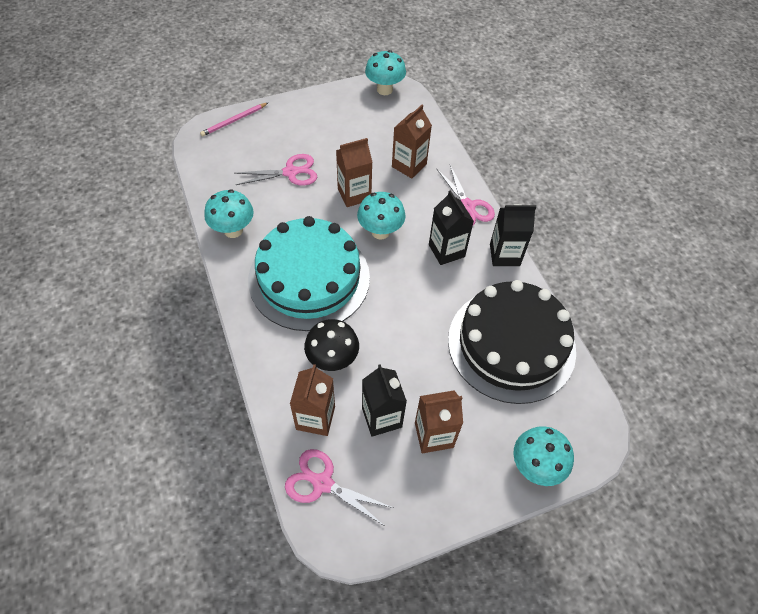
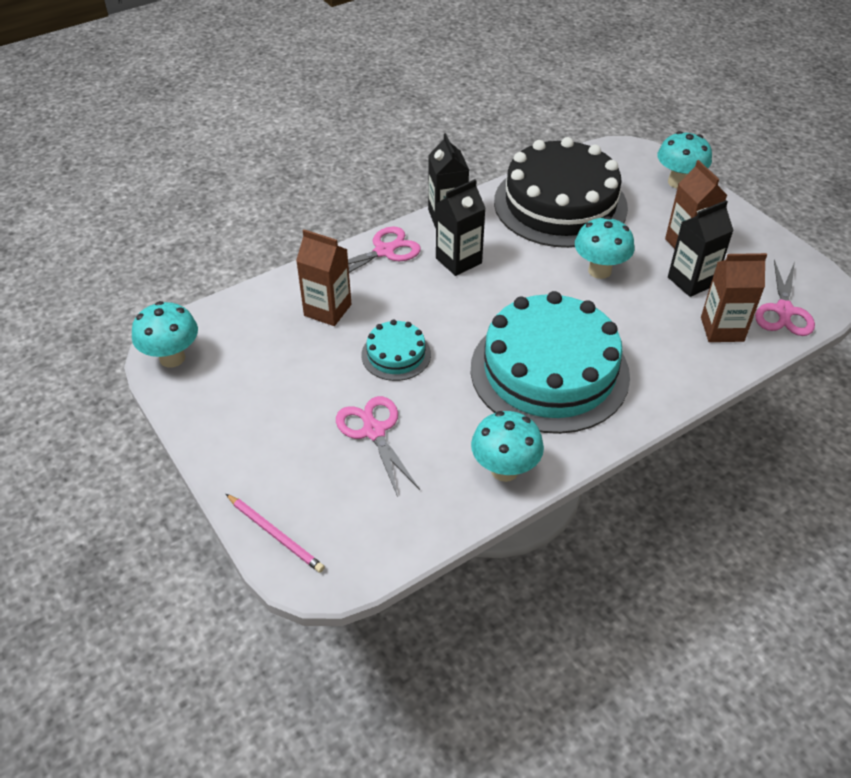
camera: 100 degrees left, 10 degrees down
black mushroom [304,319,359,371] -> none
brown carton [336,138,372,207] -> turquoise cake [361,320,431,381]
turquoise mushroom [357,192,406,240] -> turquoise mushroom moved to [575,216,634,279]

